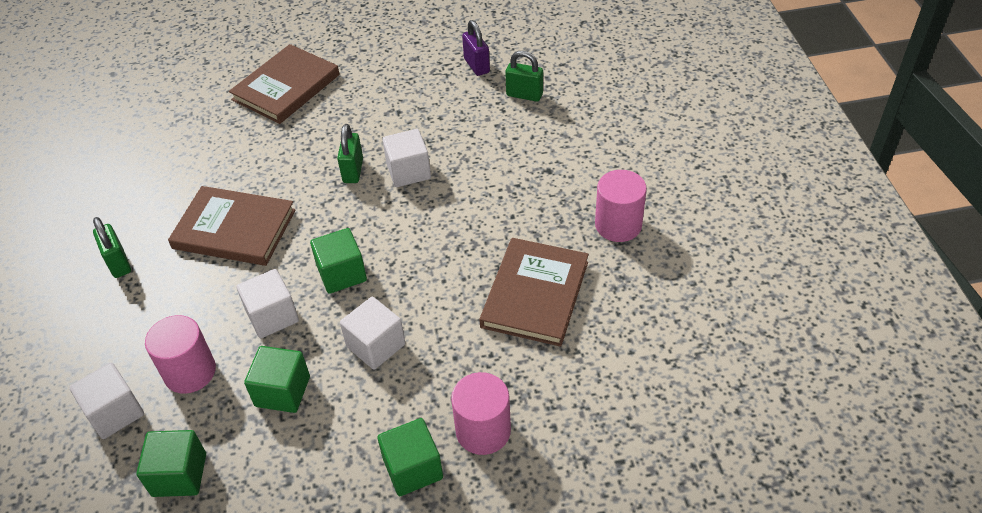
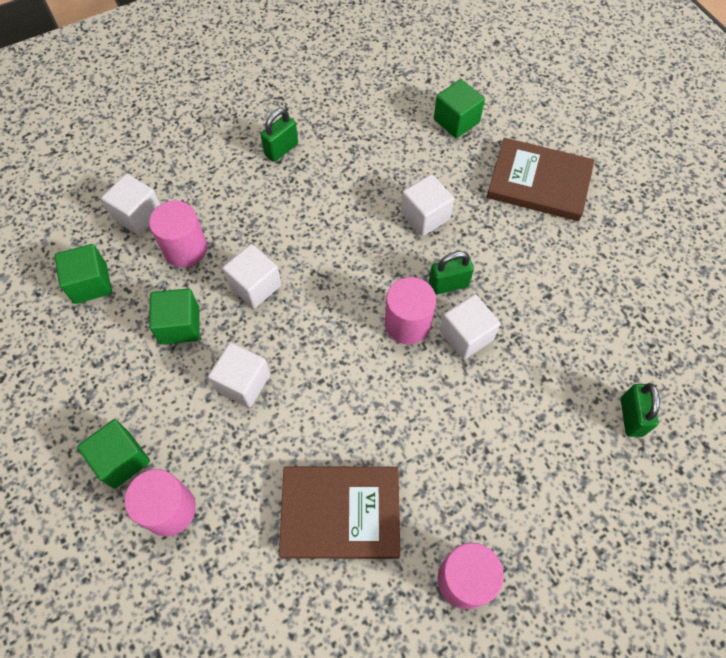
camera: 70 degrees right, 15 degrees up
brown book [168,186,296,266] -> none
green cube [310,228,367,294] -> green cube moved to [434,79,485,138]
purple padlock [462,20,490,76] -> none
none -> pink cylinder [385,277,436,344]
none -> white cube [401,174,454,236]

